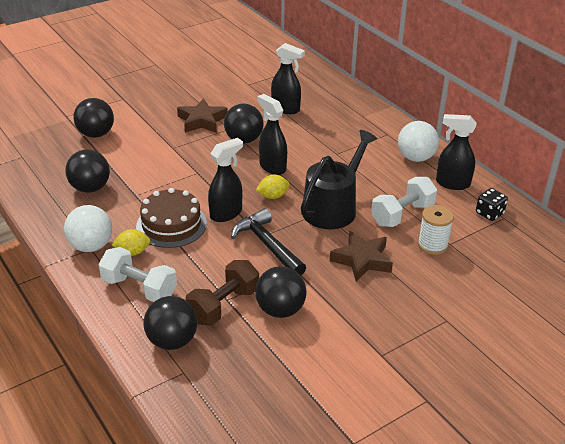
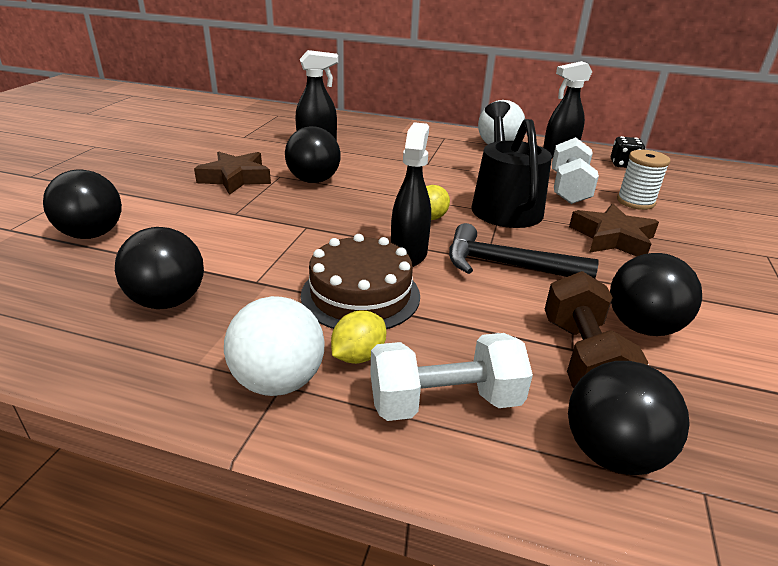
camera: 40 degrees left, 5 degrees down
black spray bottle [257,94,287,175] -> none

